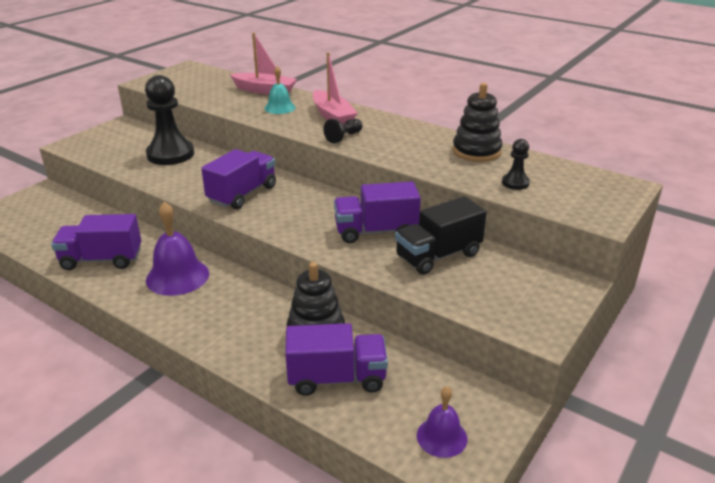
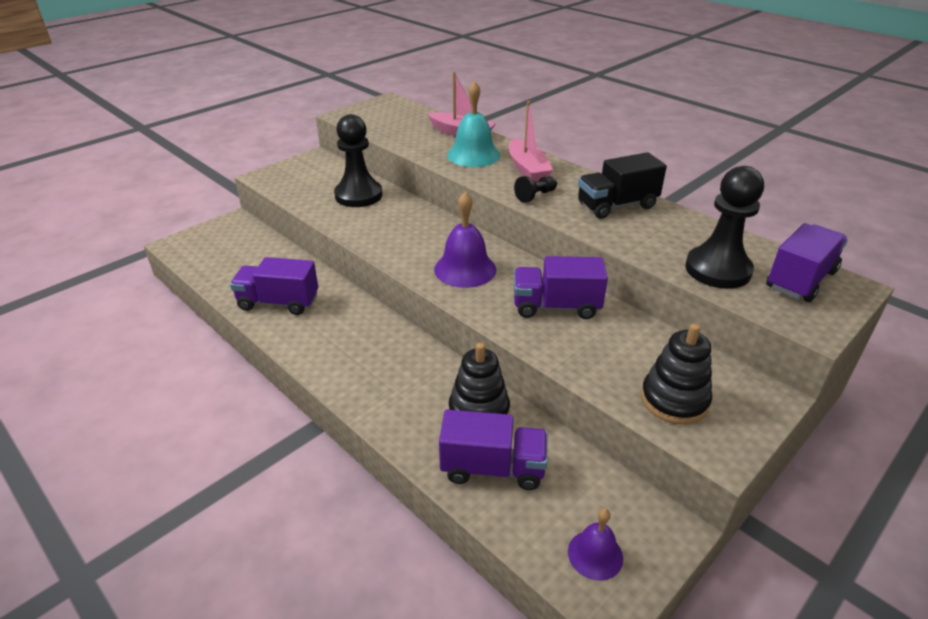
camera: 10 degrees right, 5 degrees up
purple bell [146,202,209,296] -> purple bell moved to [434,191,496,288]
purple truck [201,149,276,209] -> purple truck moved to [766,223,848,302]
turquoise bell [264,66,296,114] -> turquoise bell [447,81,500,167], size x1.64
black truck [395,196,487,275] -> black truck moved to [578,152,667,219]
black stacking toy [453,83,502,162] -> black stacking toy moved to [641,323,712,425]
black pawn [502,139,530,190] -> black pawn [685,166,764,289], size x2.10

